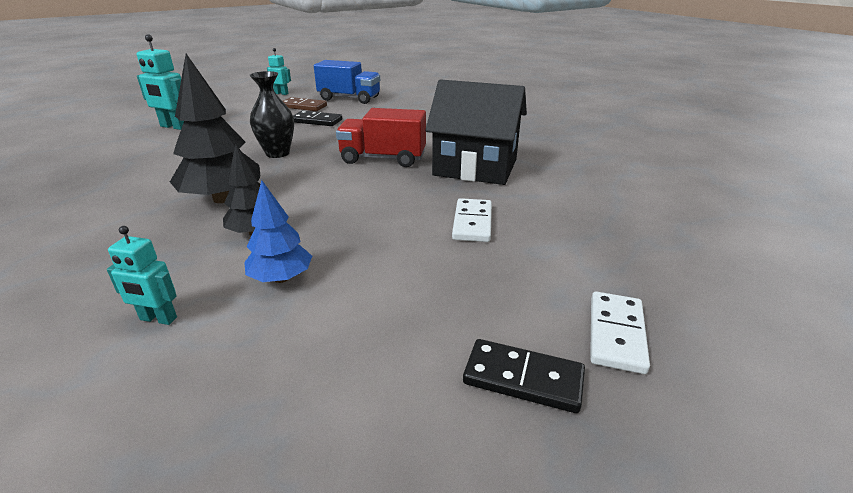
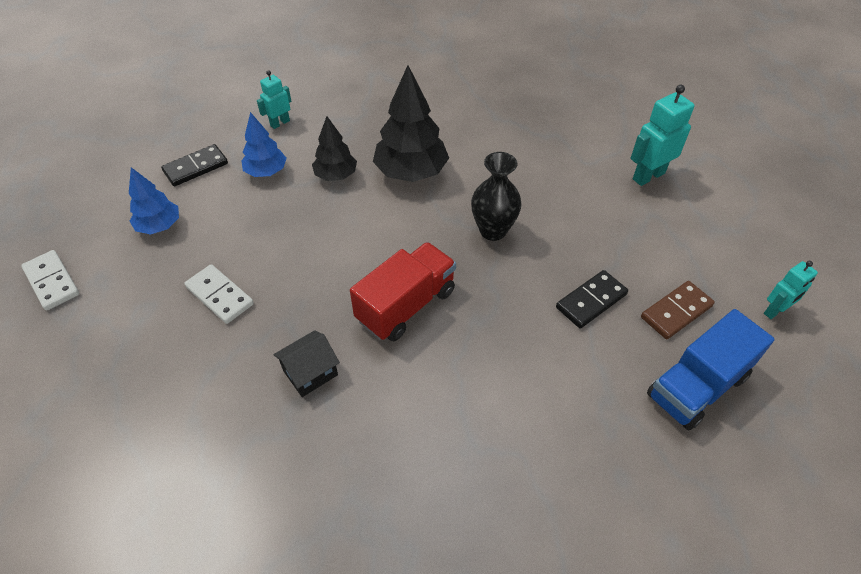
camera: 125 degrees right, 20 degrees up
black house [425,79,527,185] -> black house [273,330,340,397], size x0.45
black domino [463,339,585,413] -> black domino moved to [161,144,228,186]
none -> blue tree [129,167,179,235]

